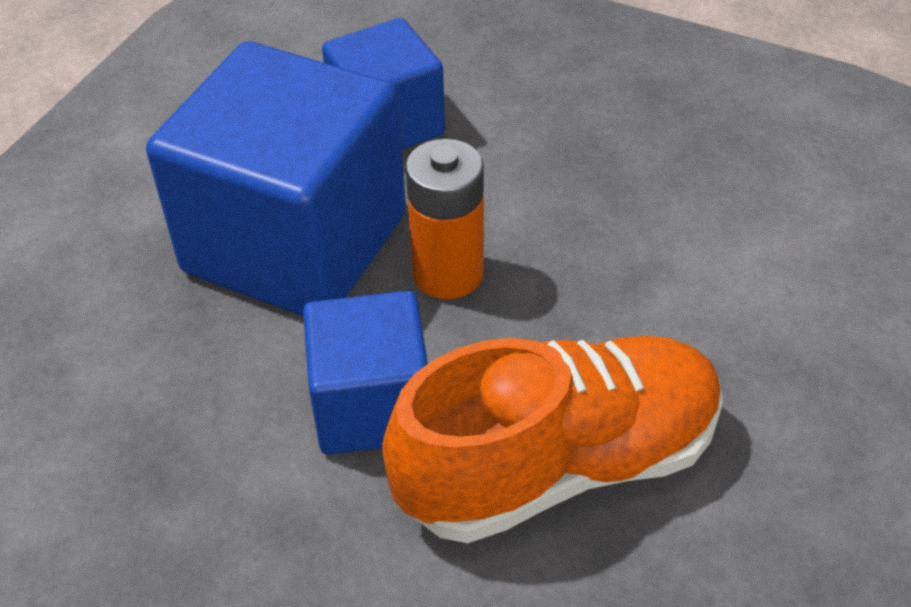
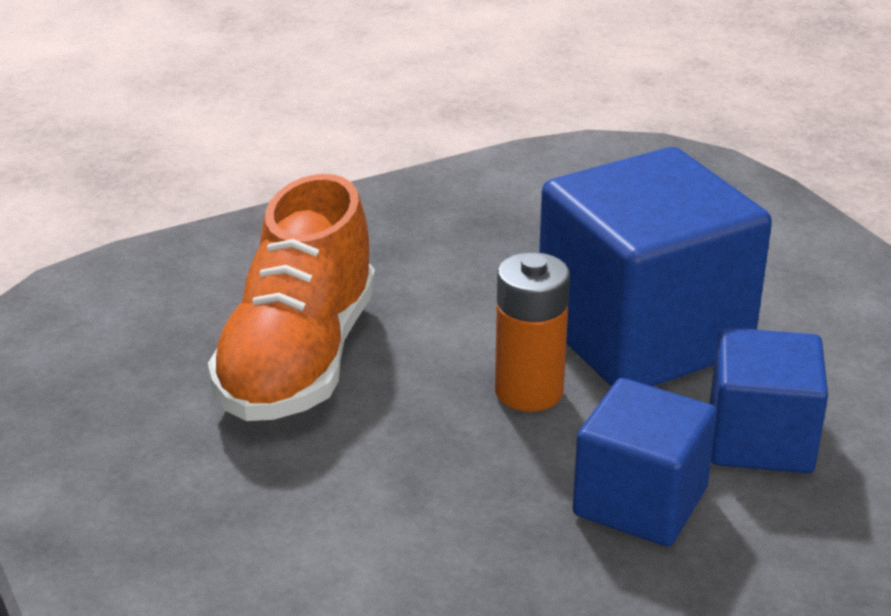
camera: 125 degrees right, 15 degrees down
blue cube [303,291,428,455] -> blue cube moved to [573,378,717,547]

